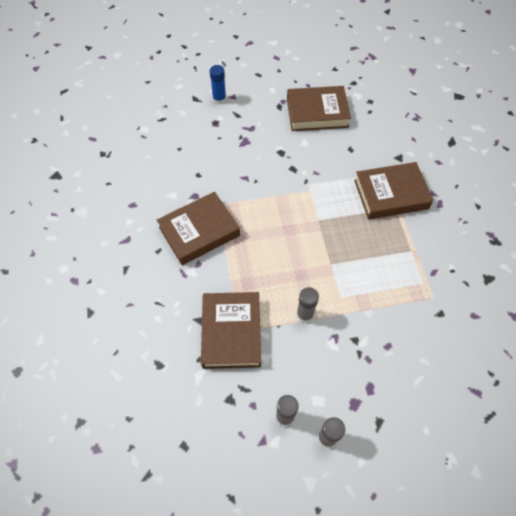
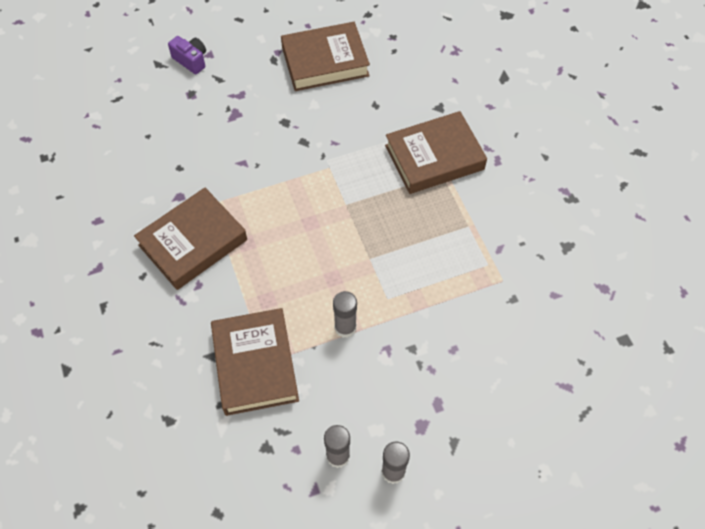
camera: 10 degrees left, 0 degrees up
blue glue stick [210,65,226,104] -> purple camera [168,36,206,74]

